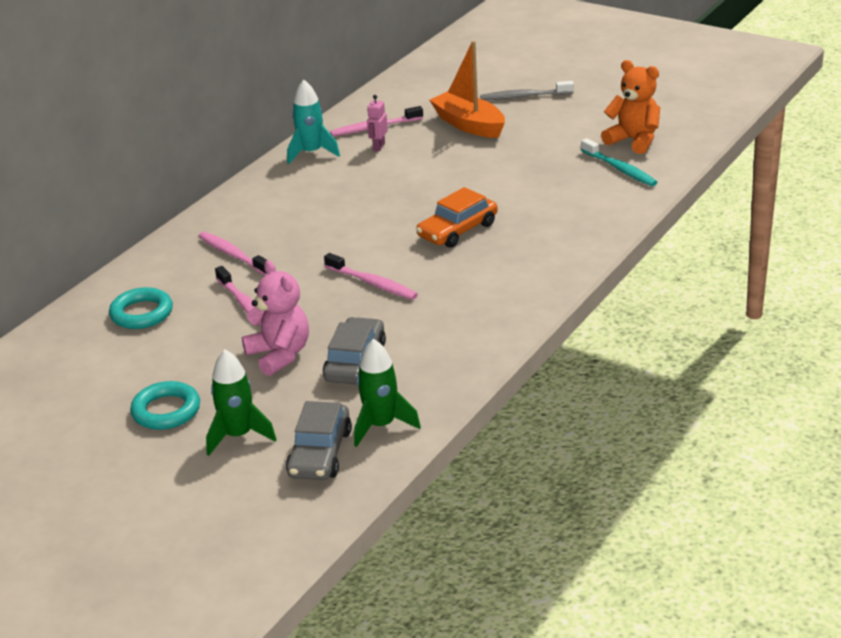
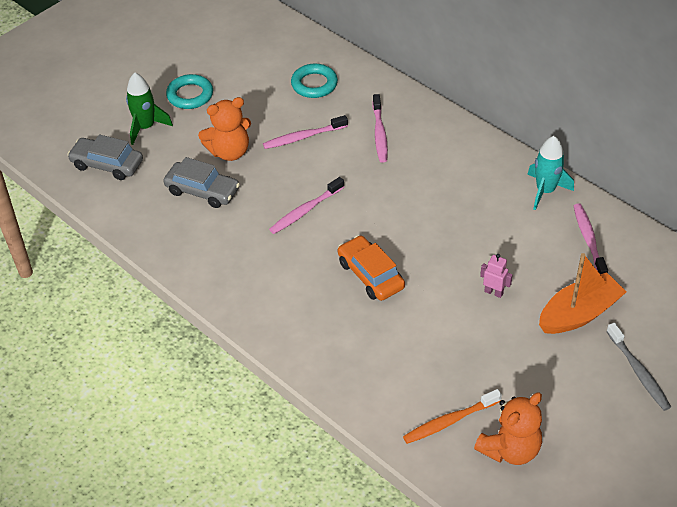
camera: 100 degrees right, 15 degrees up
pink toothbrush [199,232,267,275] -> pink toothbrush turned 120 degrees clockwise [372,94,388,163]
pink teddy bear [242,260,309,376] -> orange teddy bear [198,97,251,161]
green rocket [354,339,421,447] -> none
pink robot [367,95,388,152] -> pink robot moved to [480,254,513,298]
grey toothbrush [480,81,574,100] -> grey toothbrush turned 150 degrees clockwise [606,323,671,411]
turquoise toothbrush [581,138,657,186] -> orange toothbrush [403,389,502,444]

